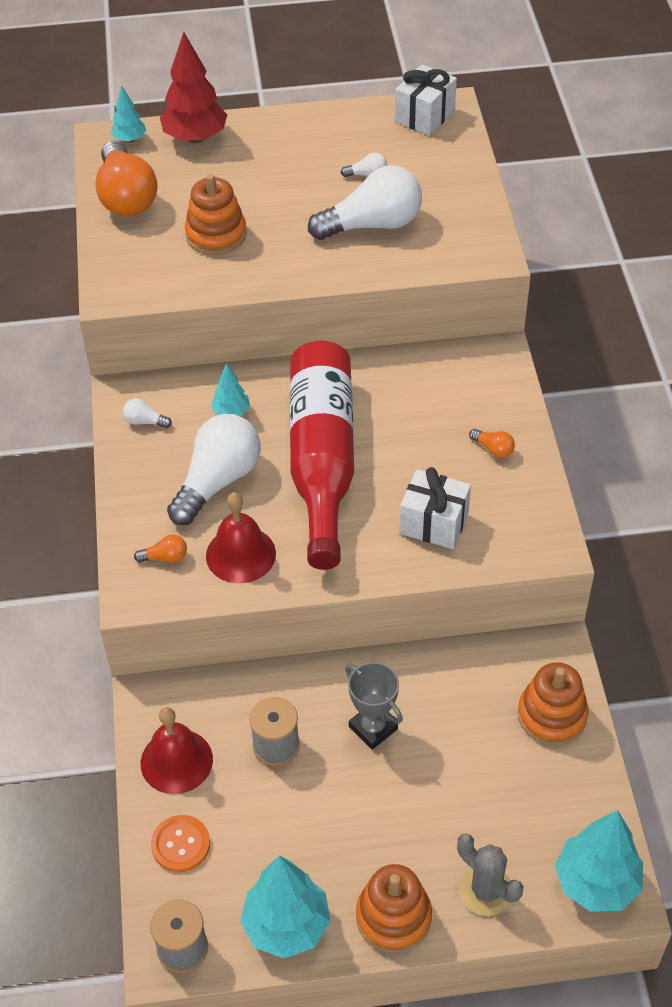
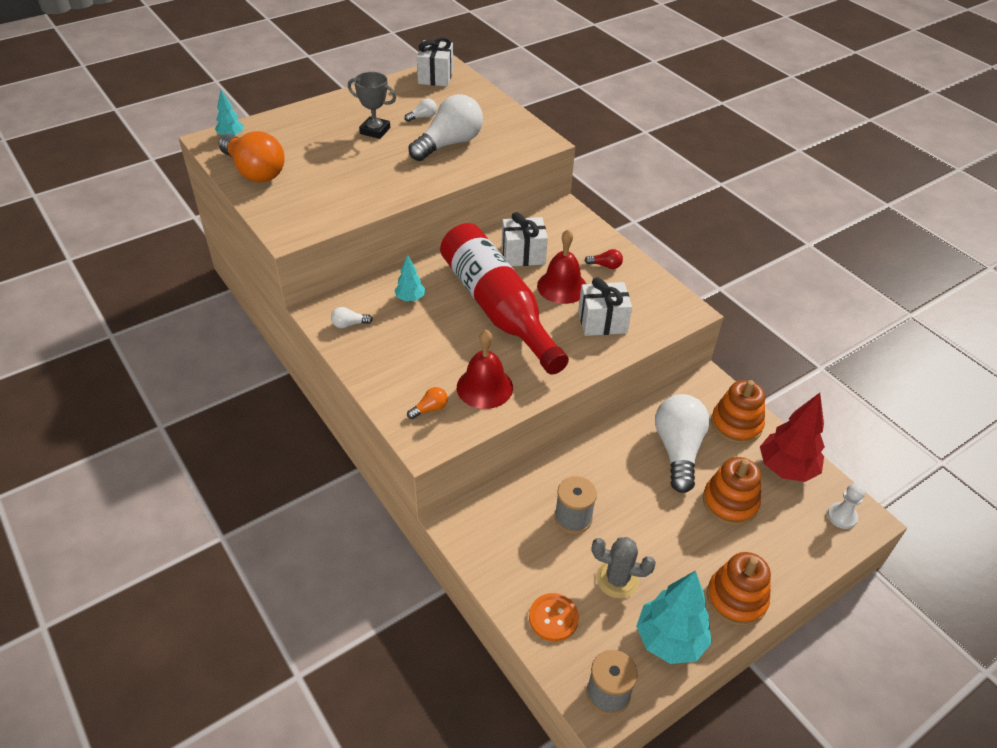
camera: 30 degrees left, 5 degrees down
red bell [141,707,213,794] -> red bell moved to [537,229,586,304]
red tree [160,32,227,143] -> red tree moved to [760,393,825,482]
white light bulb [167,414,261,525] -> white light bulb moved to [655,394,710,493]
orange stacking toy [185,174,247,255] -> orange stacking toy moved to [703,457,761,525]
grey trophy [345,662,403,749] -> grey trophy moved to [348,72,396,139]
grey cactus [457,833,523,916] -> grey cactus moved to [592,537,656,599]
orange light bulb [469,429,515,458] -> red light bulb [585,249,623,269]
turquoise tree [555,810,643,912] -> white pawn [827,483,865,529]
none -> white gift [502,212,548,266]

